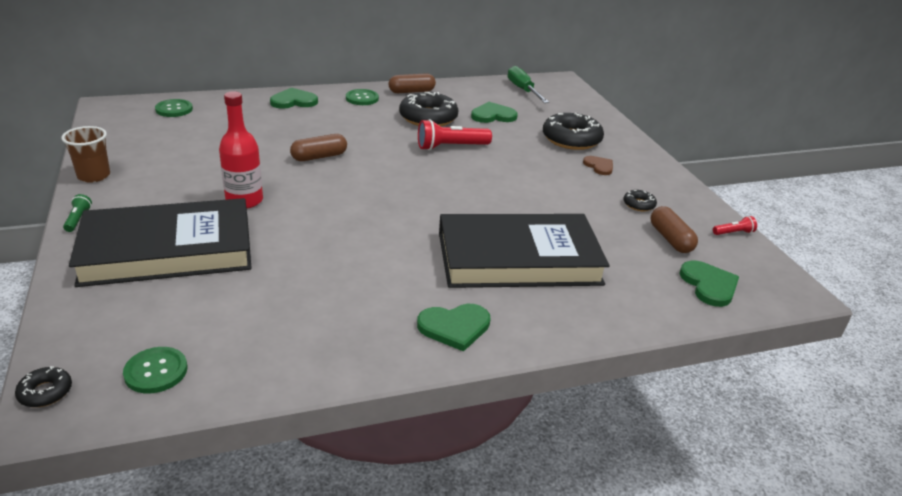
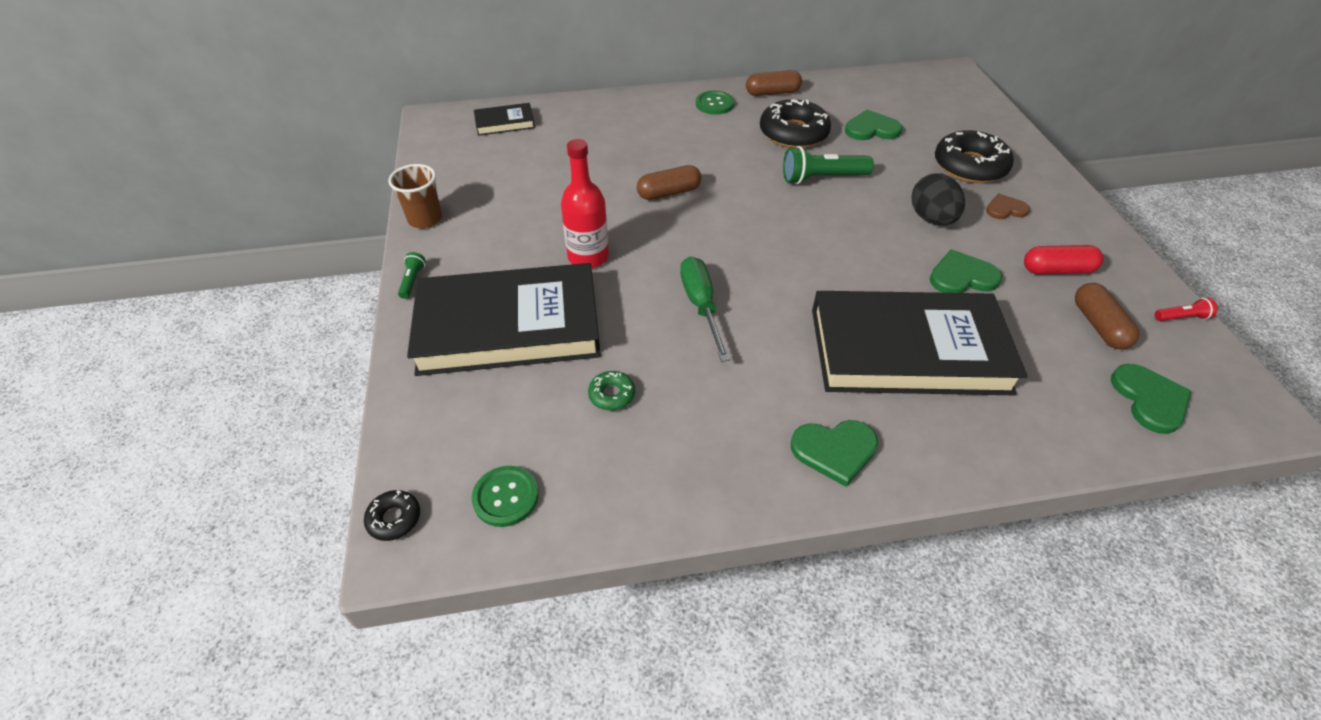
camera: 10 degrees right, 15 degrees up
green button [155,99,193,117] -> black book [474,103,535,136]
green heart [270,88,318,109] -> green heart moved to [930,249,1002,293]
red flashlight [418,119,492,150] -> green flashlight [783,146,874,184]
green screwdriver [508,66,549,103] -> green screwdriver moved to [680,257,730,362]
brown heart [583,156,613,175] -> brown heart turned 75 degrees counterclockwise [986,194,1030,219]
black donut [623,190,657,211] -> red capsule [1024,245,1103,275]
none -> green donut [588,371,635,411]
none -> black egg [912,173,965,225]

